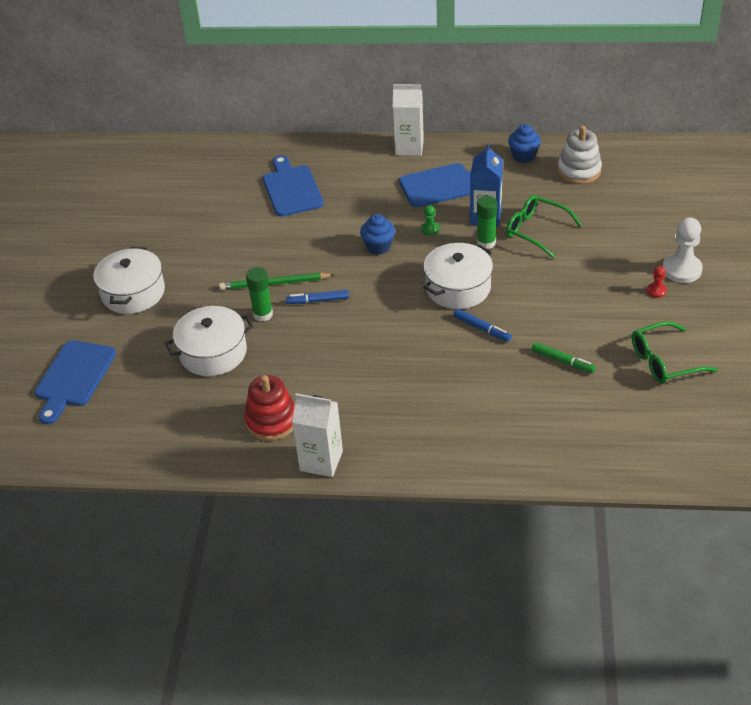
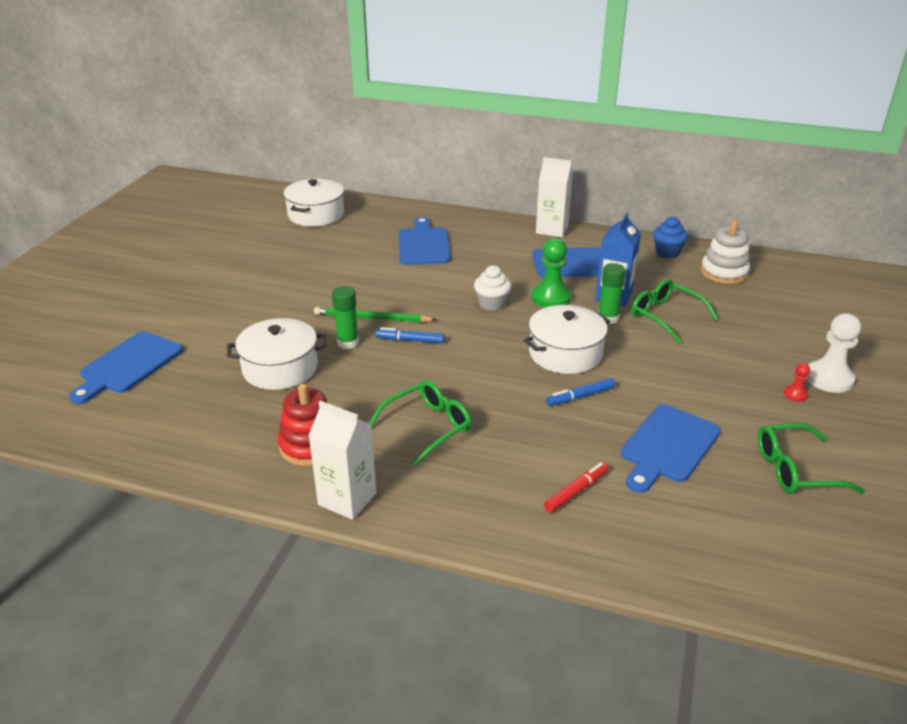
camera: 10 degrees right, 10 degrees down
white pot [93,247,165,314] -> white pot moved to [284,179,344,226]
blue cupcake [360,214,395,255] -> white cupcake [474,265,512,311]
green pawn [421,205,439,235] -> green pawn [532,238,572,308], size x2.06
blue marker [454,309,511,342] -> blue marker turned 105 degrees clockwise [546,378,615,406]
green marker [532,342,596,373] -> blue cutting board [621,404,721,493]
none -> green glasses [369,380,472,466]
none -> red marker [544,462,608,512]

